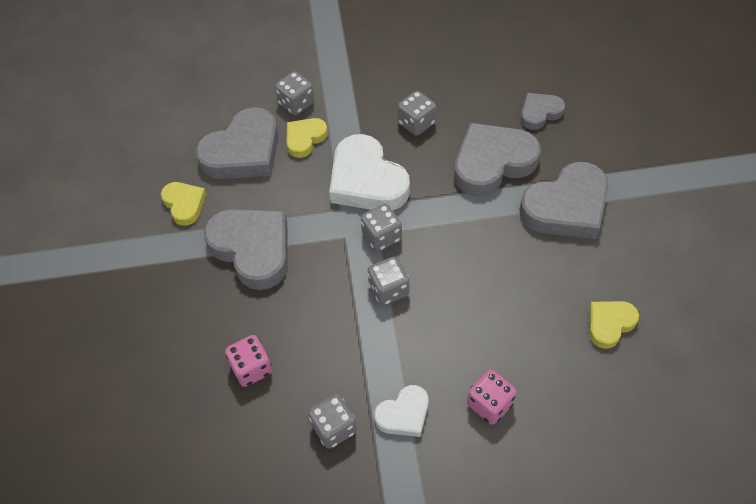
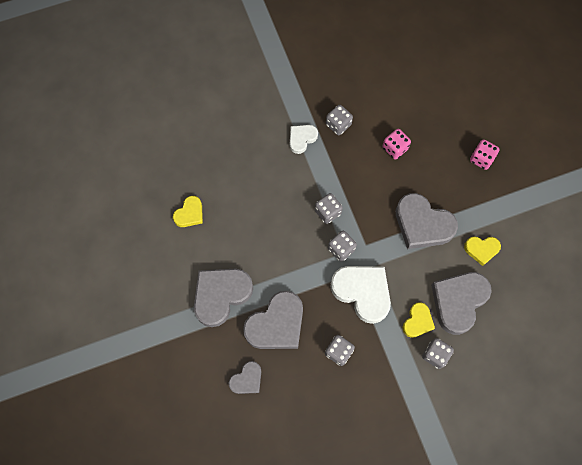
camera: 165 degrees right, 15 degrees up
yellow heart [161,182,206,226] -> yellow heart turned 45 degrees counterclockwise [464,237,501,266]
pink dice [467,370,517,425] -> pink dice moved to [470,139,500,170]

